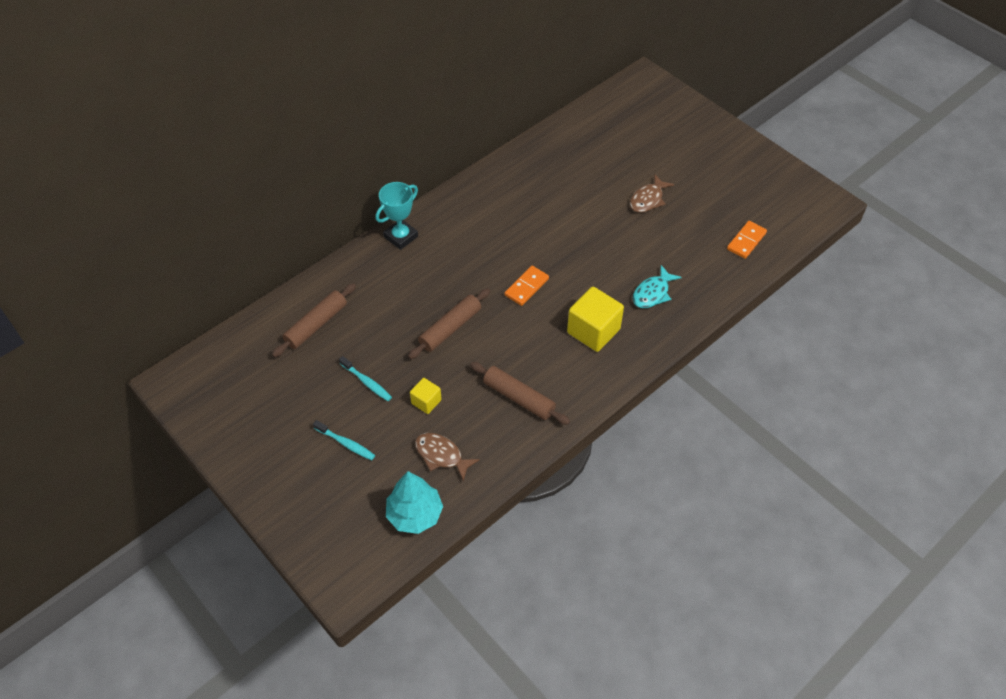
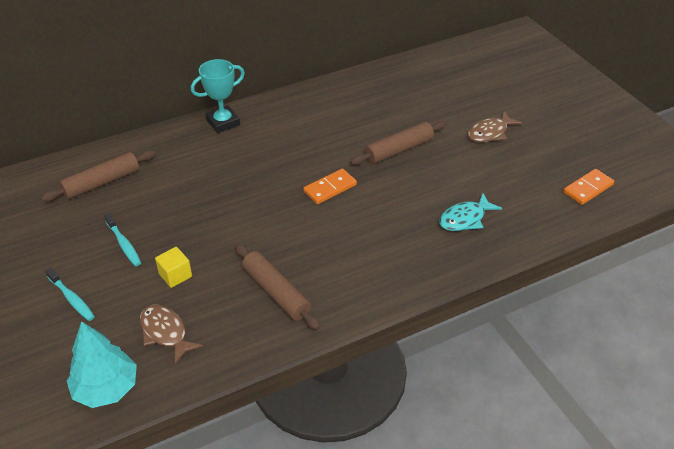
camera: 15 degrees right, 10 degrees down
brown rolling pin [408,288,490,359] -> brown rolling pin moved to [350,121,446,165]
yellow cube [567,287,624,352] -> none

